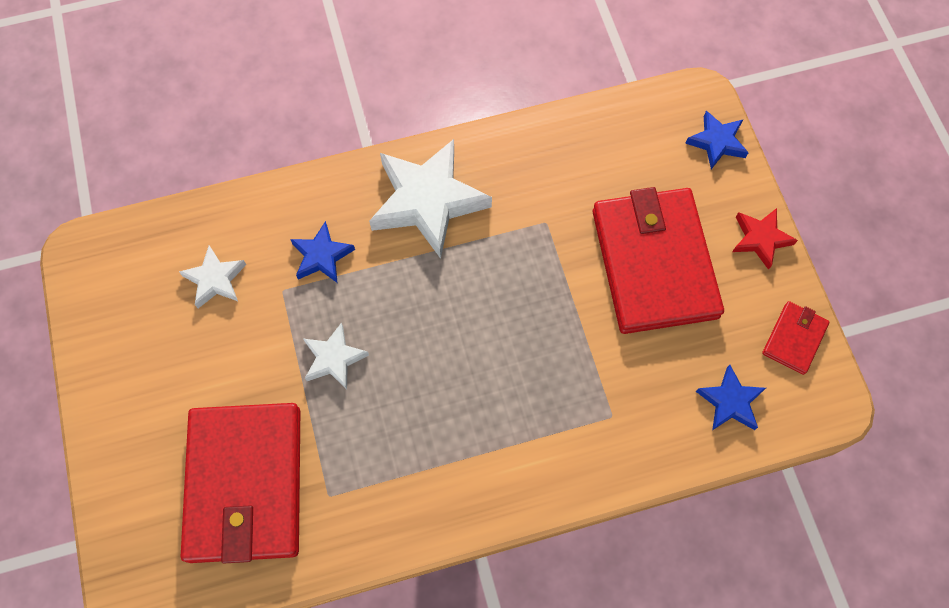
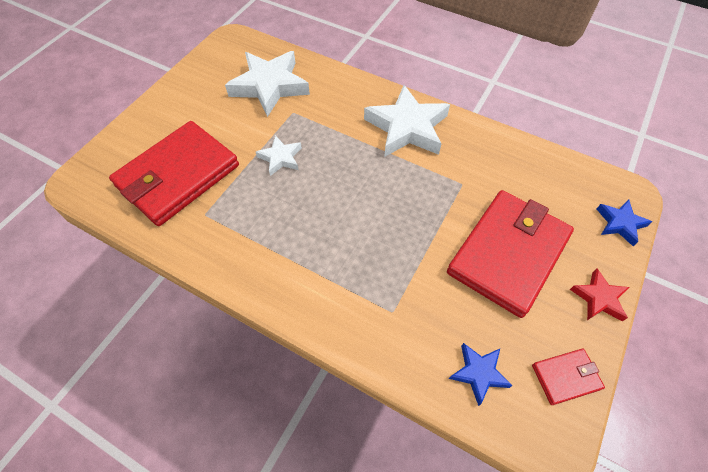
camera: 45 degrees right, 10 degrees down
white star [179,245,246,308] -> white star [225,51,310,117], size x1.95
blue star [290,221,355,283] -> none

